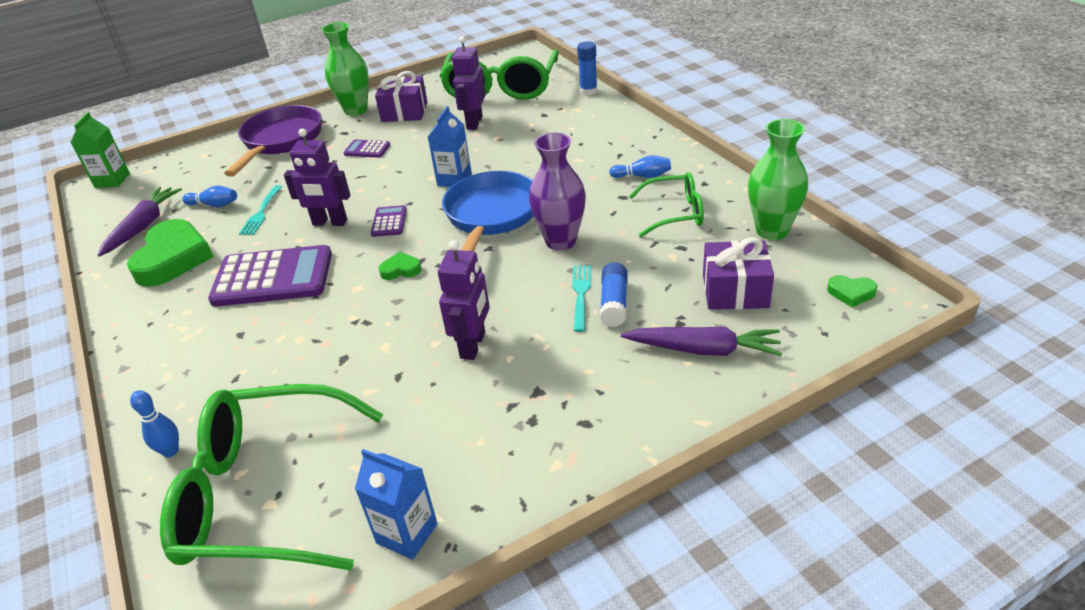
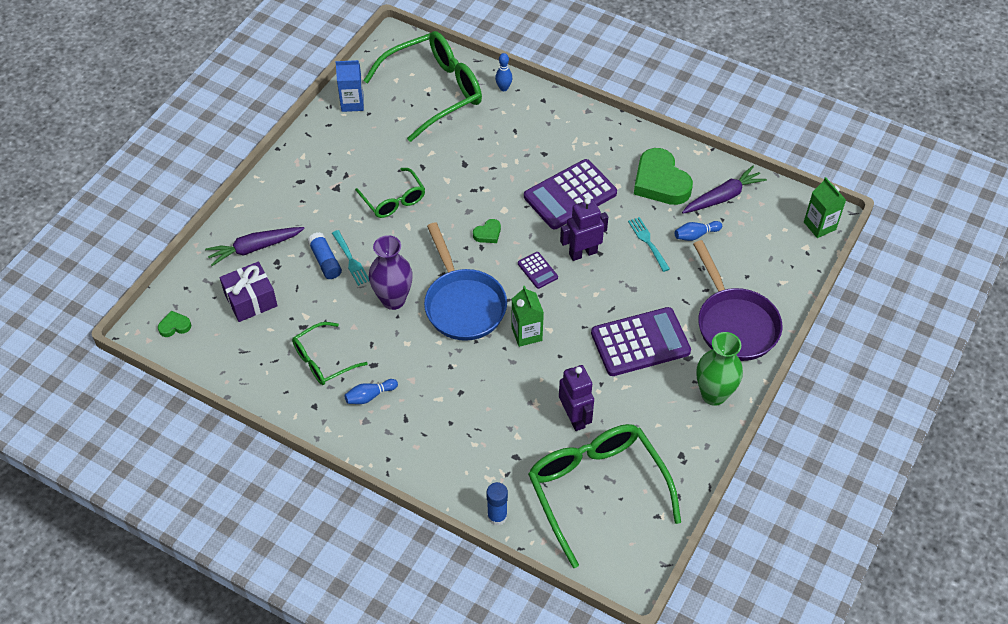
camera: 145 degrees right, 15 degrees up
purple carrot [98,187,182,257] -> purple carrot turned 105 degrees counterclockwise [682,166,767,214]
purple calculator [344,140,390,158] -> purple calculator [591,307,691,376], size x2.20
purple gift [375,71,427,122] -> none
blue carton [428,106,472,187] -> green carton [511,286,544,347]
purple robot [438,240,490,360] -> green glasses [355,168,425,218]
green vase [748,119,808,240] -> none

